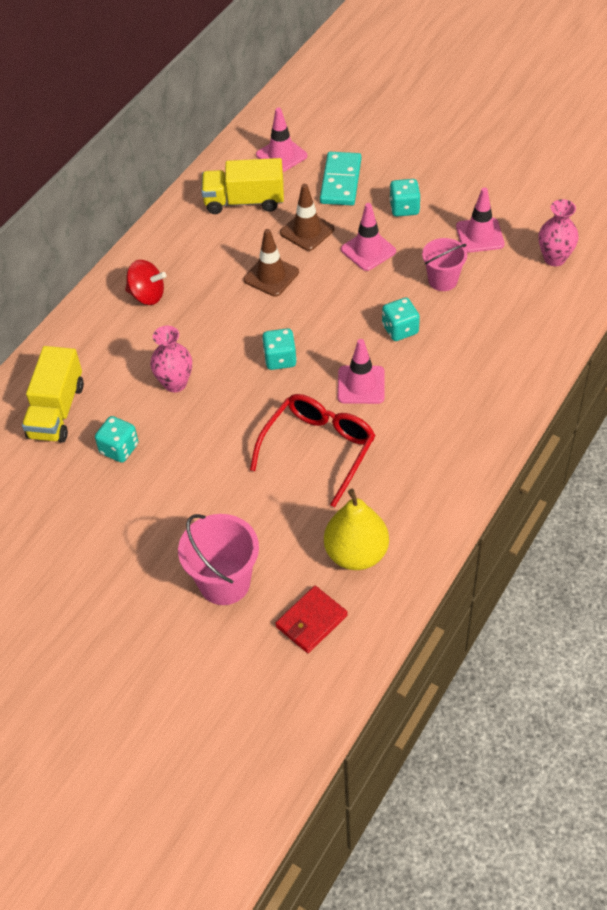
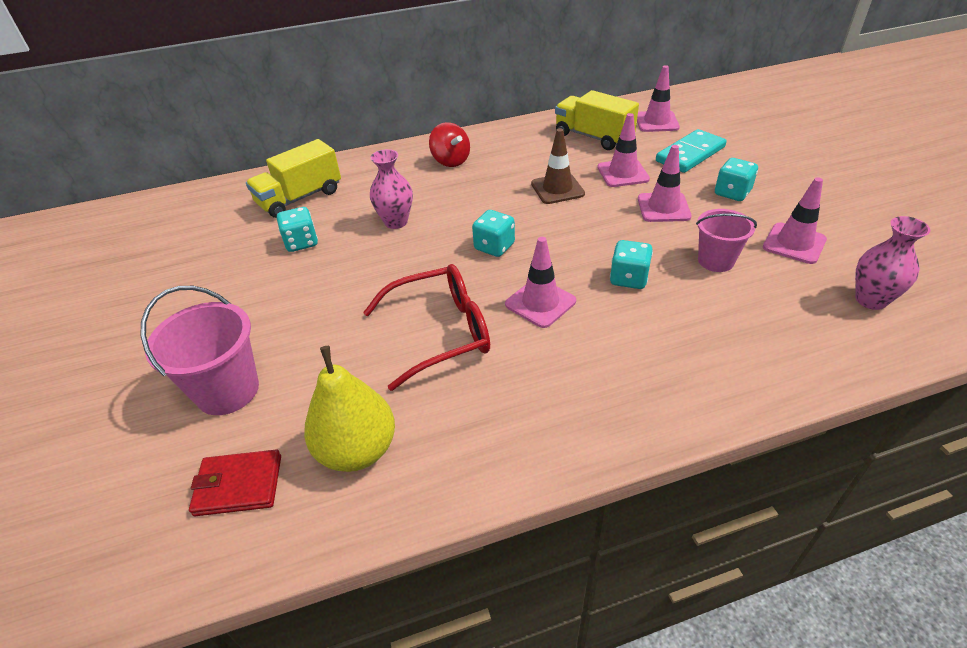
camera: 40 degrees right, 10 degrees down
brown traffic cone [280,184,334,251] -> pink traffic cone [597,113,650,187]

